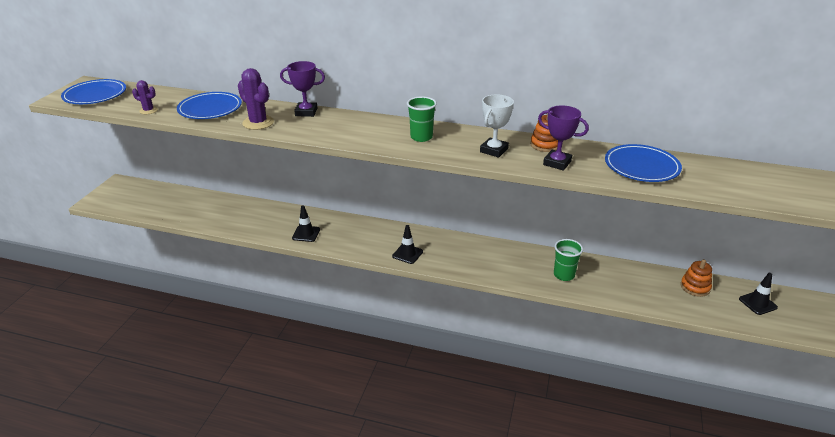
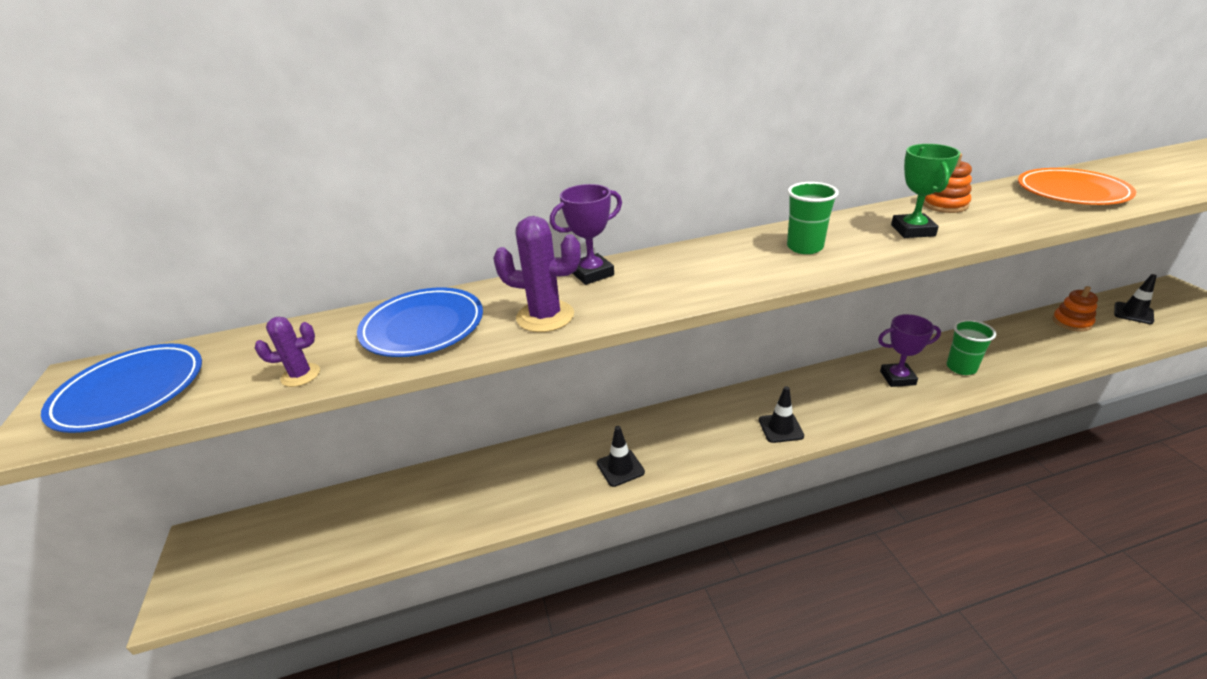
camera: 30 degrees left, 0 degrees up
white trophy [480,95,514,158] -> green trophy [891,144,960,238]
purple trophy [538,105,589,171] -> purple trophy moved to [878,314,941,387]
blue plate [605,144,682,182] -> orange plate [1018,168,1136,205]

